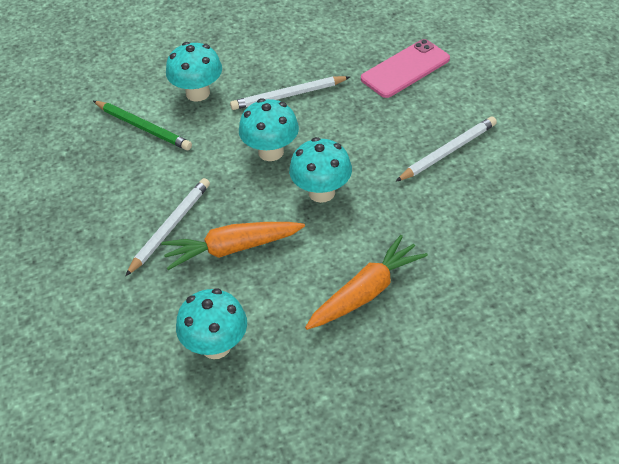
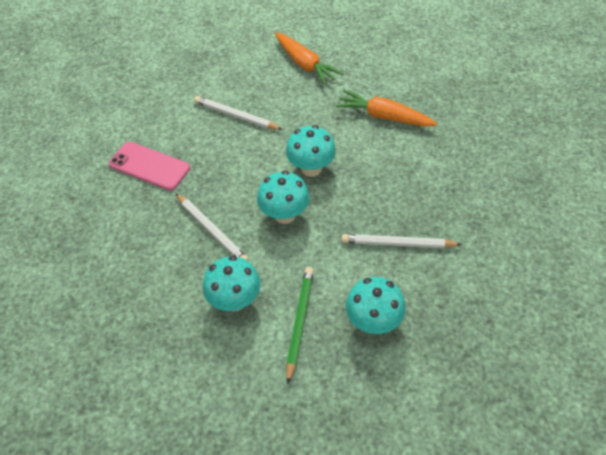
camera: 115 degrees left, 5 degrees up
orange carrot [161,222,305,270] -> orange carrot moved to [275,32,344,86]
turquoise mushroom [176,288,247,359] -> turquoise mushroom moved to [345,277,406,334]

